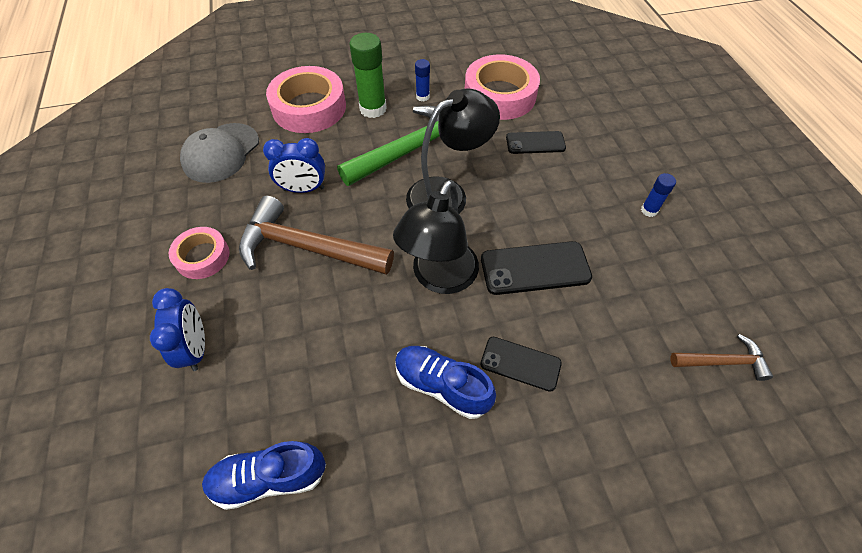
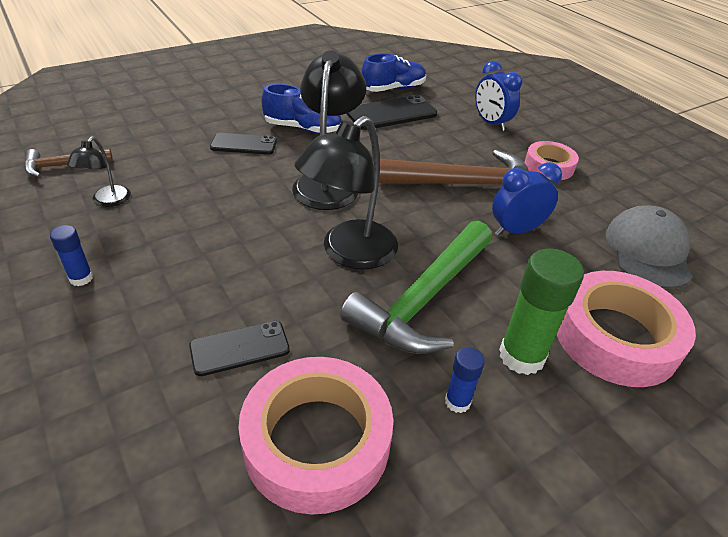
camera: 160 degrees right, 15 degrees down
black phone [481,241,592,295] -> black phone moved to [346,95,437,130]
none -> black lamp [67,137,131,207]

